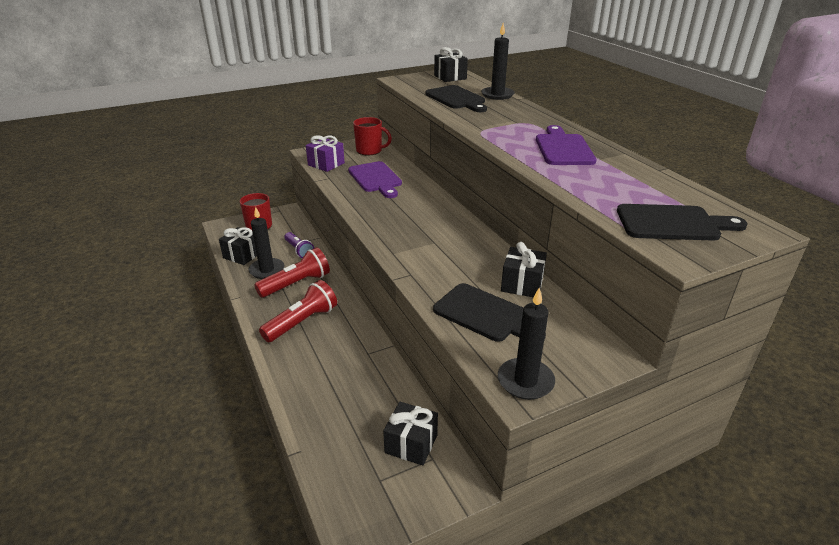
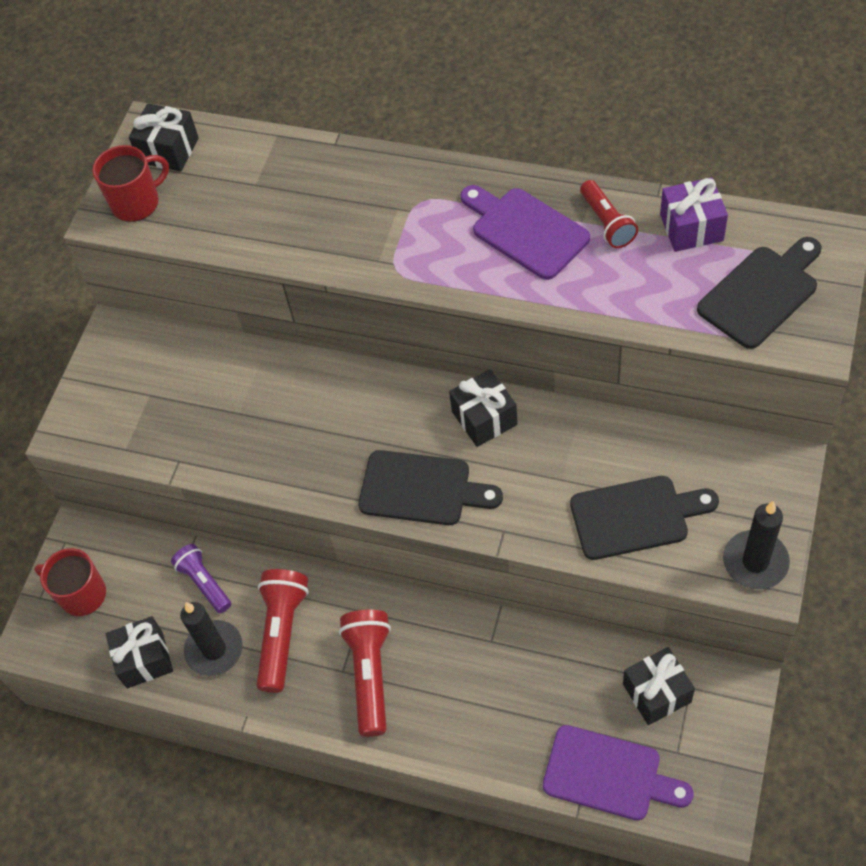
camera: 40 degrees left, 25 degrees up
purple flashlight [284,232,314,258] -> purple flashlight turned 135 degrees counterclockwise [171,544,231,613]
purple gift [306,135,345,172] -> purple gift moved to [660,177,728,252]
purple cutting board [348,161,402,198] -> purple cutting board moved to [543,725,693,821]
red mug [353,117,392,155] -> red mug moved to [92,145,169,222]
black cutting board [425,85,487,112] -> black cutting board moved to [358,450,503,525]
black candle [481,23,515,100] -> none
black gift [501,242,547,297] -> black gift moved to [449,369,518,447]
none -> red flashlight [580,180,638,248]

